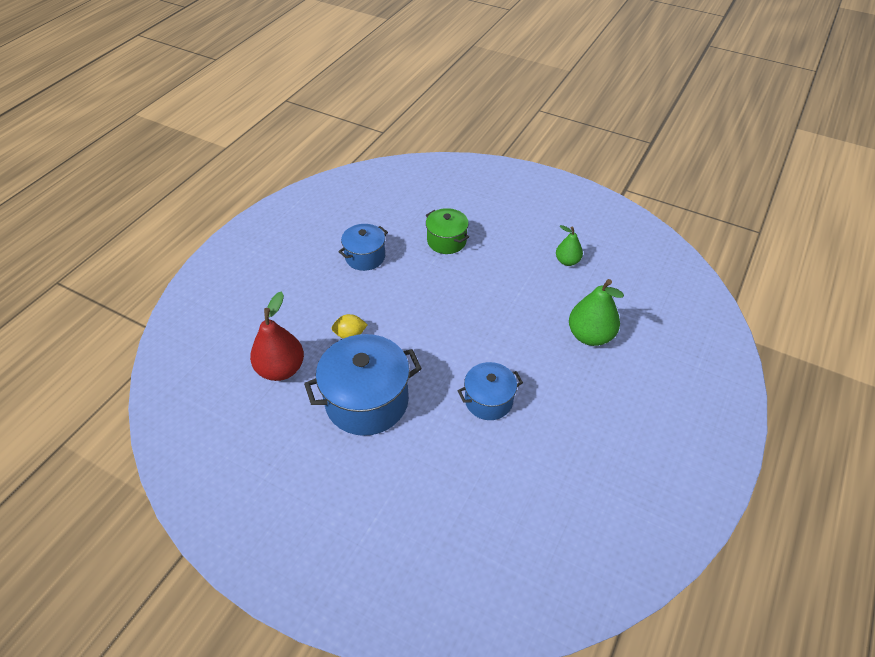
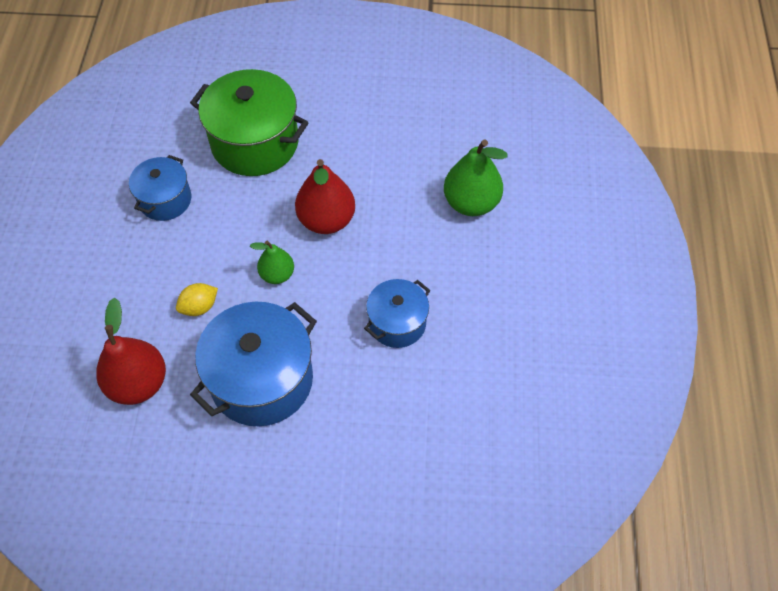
camera: 25 degrees left, 10 degrees up
green pot [426,208,469,254] -> green pot [190,69,309,176], size x1.72
green pear [556,225,583,266] -> green pear moved to [250,241,294,284]
none -> red pear [295,159,355,234]

